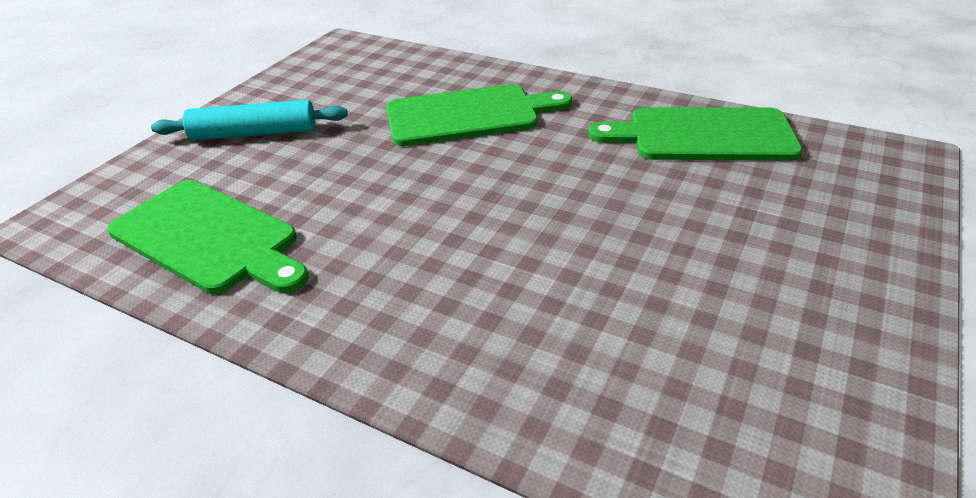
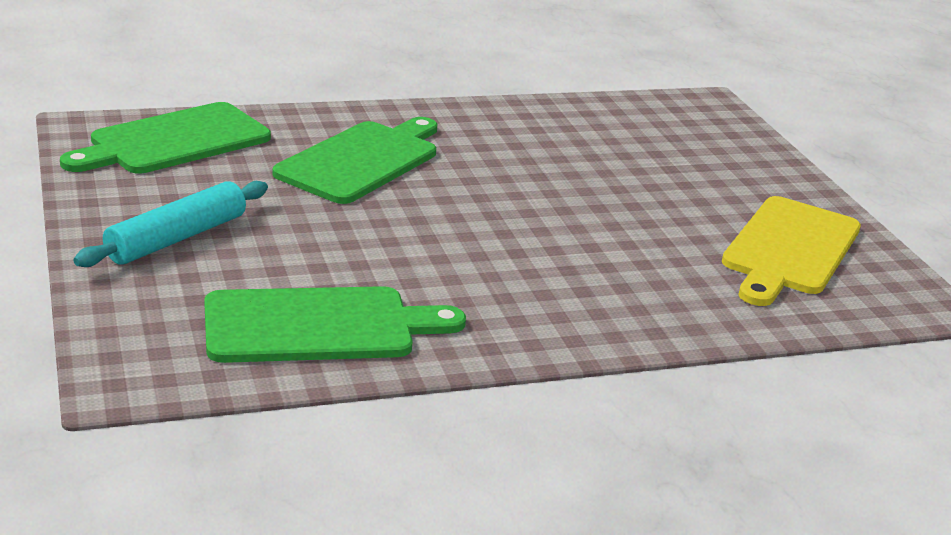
camera: 50 degrees left, 10 degrees down
green cutting board [588,107,803,161] -> green cutting board moved to [60,102,271,174]
none -> yellow cutting board [722,196,861,306]

